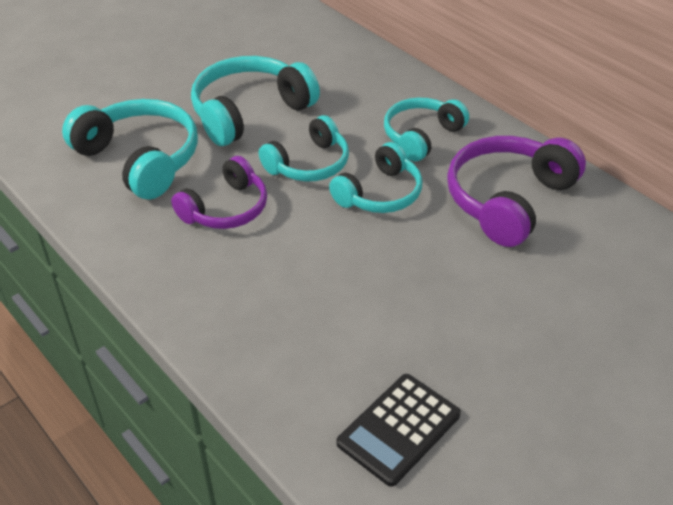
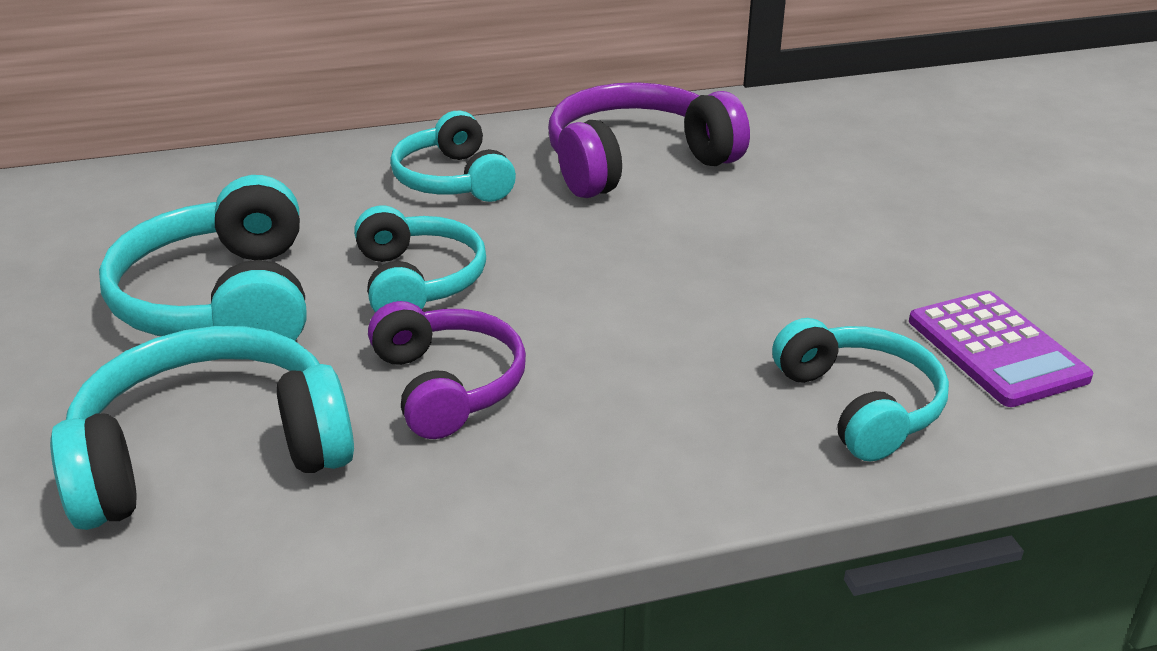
camera: 65 degrees left, 10 degrees down
turquoise headphones [329,142,423,213] -> turquoise headphones moved to [772,318,949,461]
black calculator [336,374,461,487] -> purple calculator [909,291,1093,407]
purple headphones [447,136,586,247] -> purple headphones turned 90 degrees clockwise [548,82,750,198]

